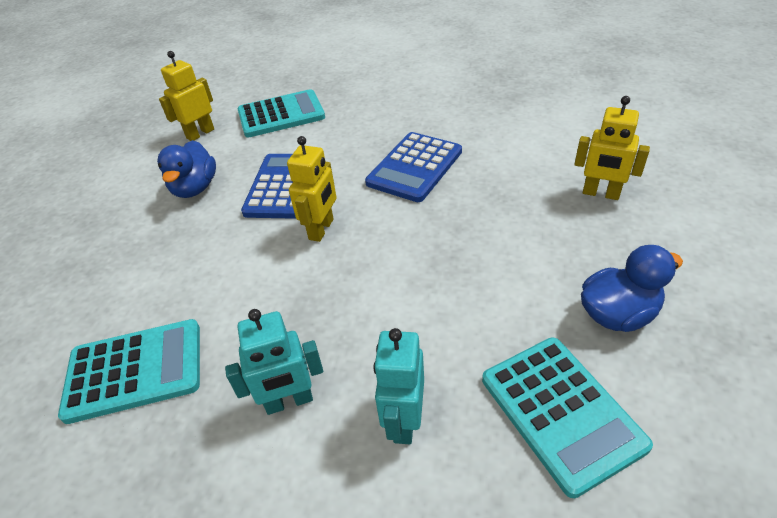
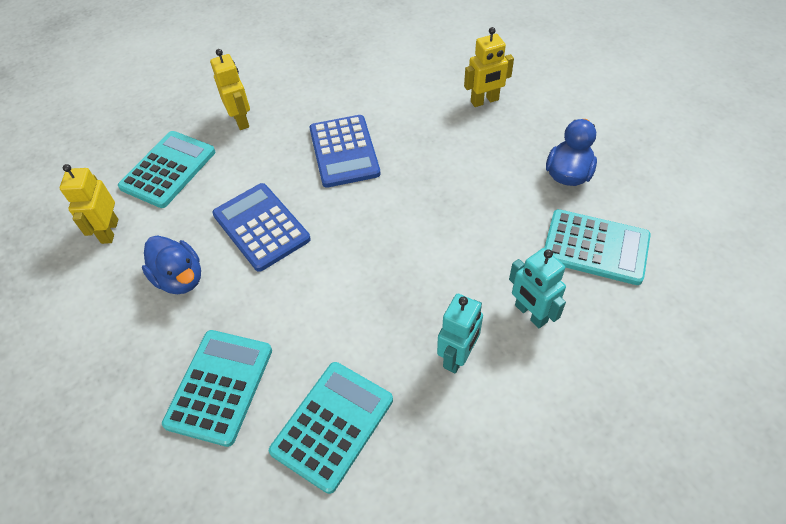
camera: 45 degrees left, 10 degrees up
yellow robot [287,136,337,242] -> yellow robot moved to [210,49,250,130]
none -> turquoise calculator [162,330,272,447]

